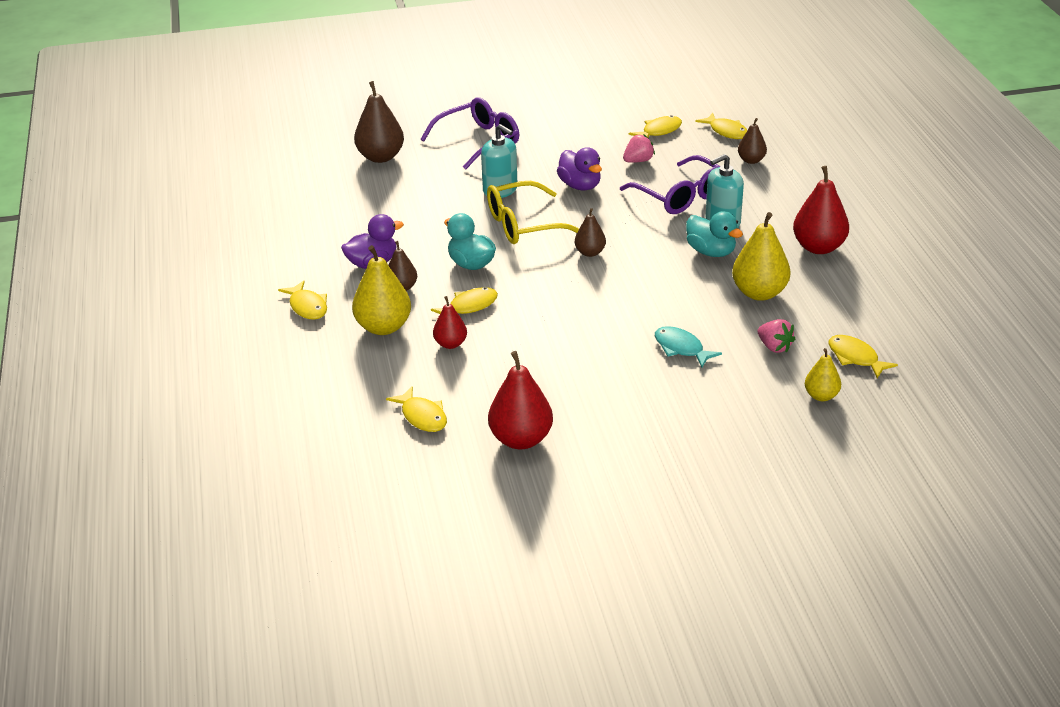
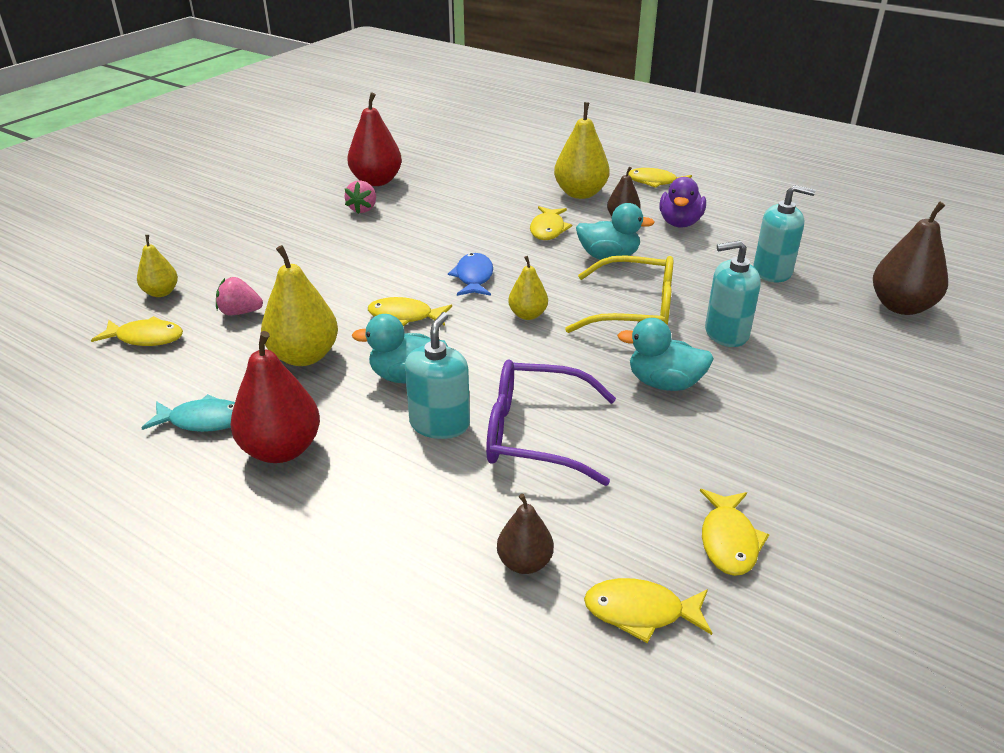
camera: 135 degrees right, 0 degrees up
yellow fish [386,386,447,432] -> yellow fish moved to [368,297,452,326]
purple glasses [421,97,519,169] -> none
red pear [433,296,467,349] -> none
yellow glasses [487,181,579,244] -> yellow glasses turned 75 degrees clockwise [565,255,674,333]
purple duck [557,147,602,190] -> turquoise duck [617,318,714,391]
brown pear [575,208,606,257] -> yellow pear [508,256,548,320]
pink strawberry [623,134,655,162] -> pink strawberry moved to [345,180,376,214]
turquoise fish [655,326,722,367] -> turquoise fish moved to [142,394,235,432]
none -> blue fish [448,253,493,296]
none -> turquoise soap dispenser [753,185,815,282]

